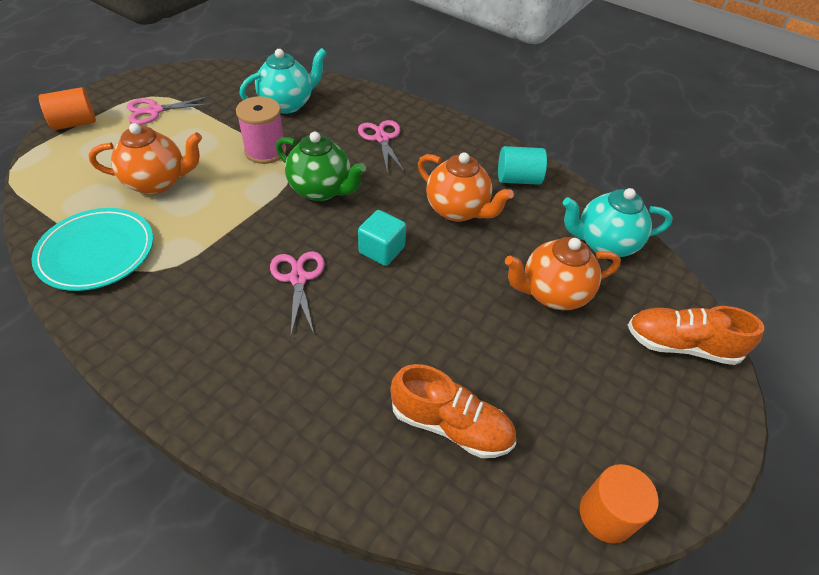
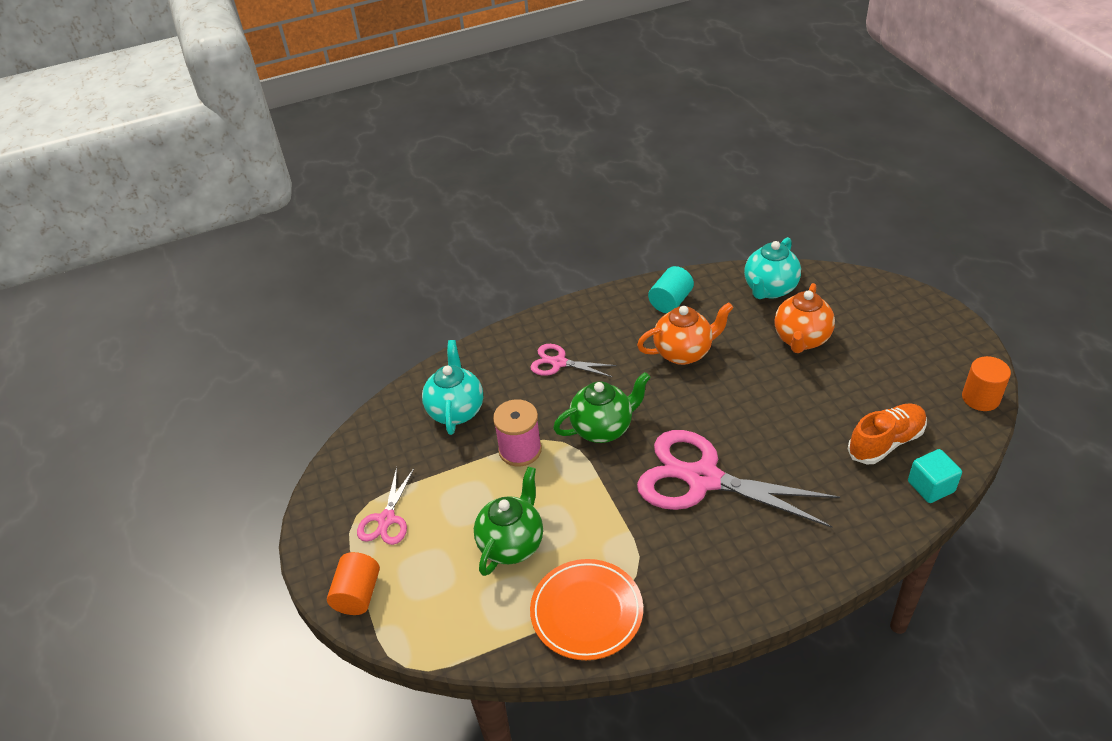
camera: 50 degrees left, 5 degrees down
turquoise plate [31,208,153,291] -> orange plate [530,559,643,660]
orange teapot [89,123,202,194] -> green teapot [474,467,543,576]
pink scissors [270,251,325,334] -> pink scissors [637,430,840,528], size x2.03
turquoise cube [358,210,406,266] -> turquoise cube moved to [908,449,962,503]
orange shoe [628,306,764,365] -> none

